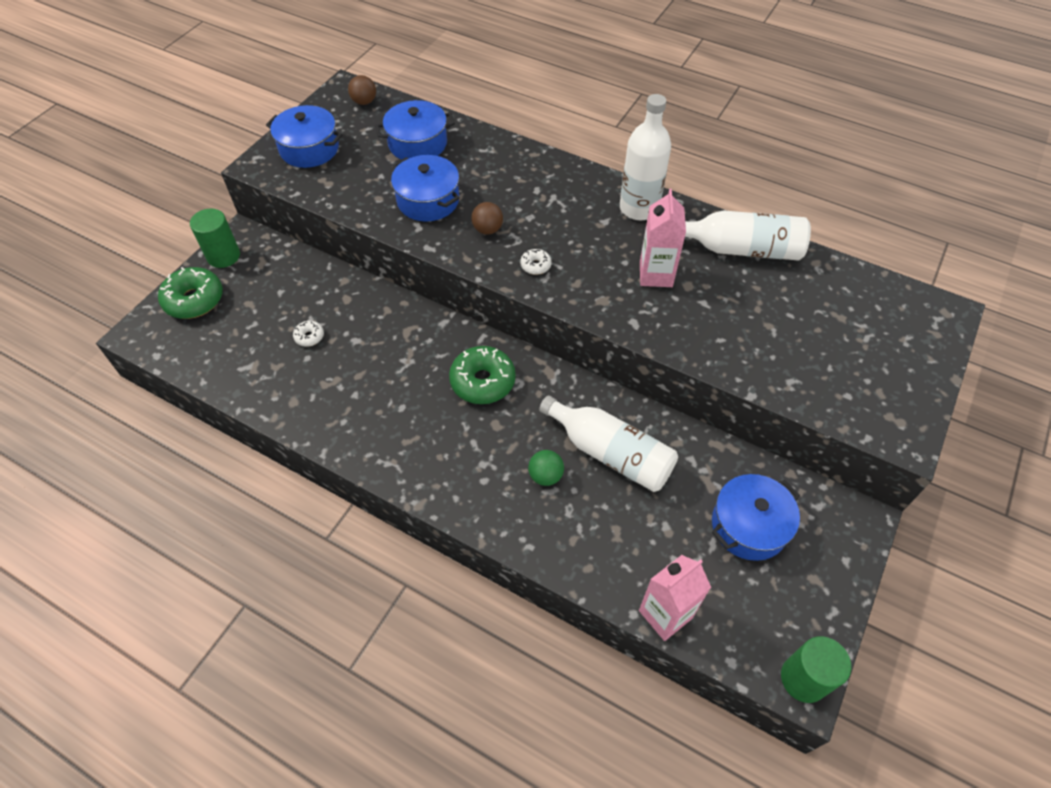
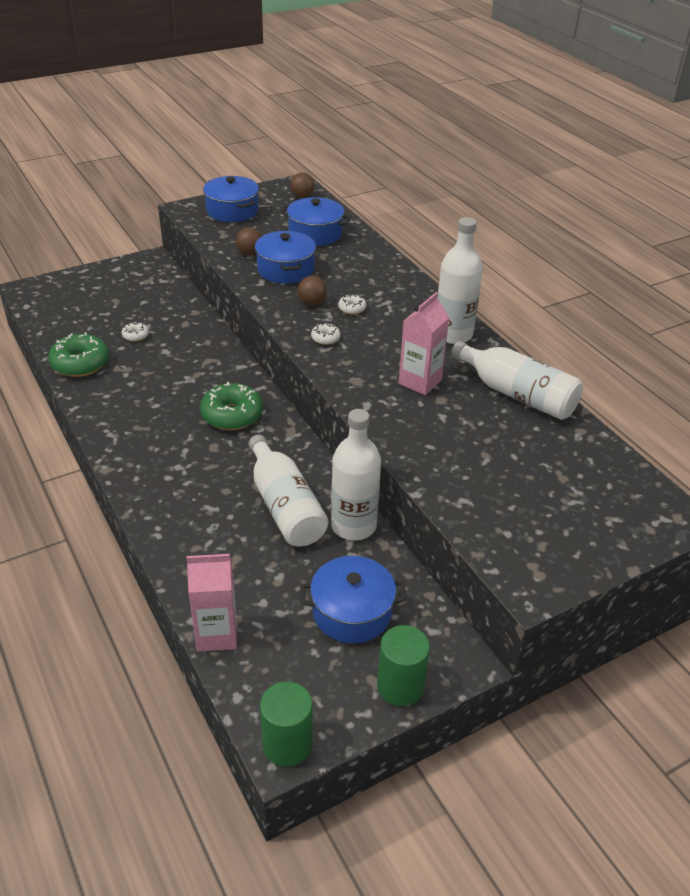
camera: 30 degrees right, 15 degrees down
green donut [158,267,223,319] -> green donut moved to [48,332,109,377]
green cylinder [190,209,240,268] -> green cylinder moved to [377,625,430,706]
green ball [528,450,564,486] -> none
none -> brown ball [236,227,262,255]
none -> white bottle [331,409,381,541]
none -> white donut [338,294,366,315]

